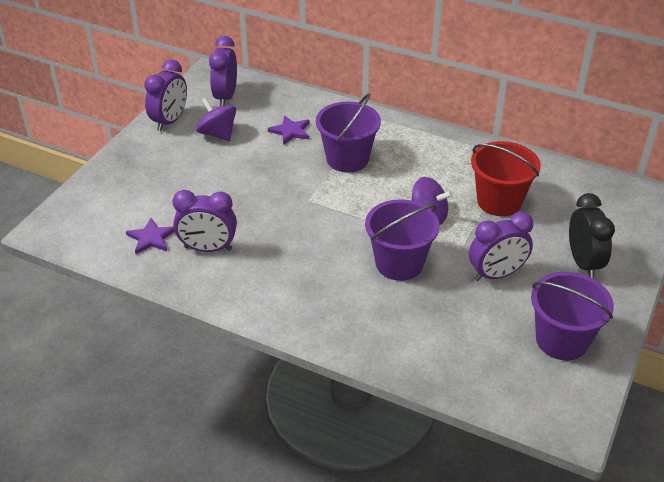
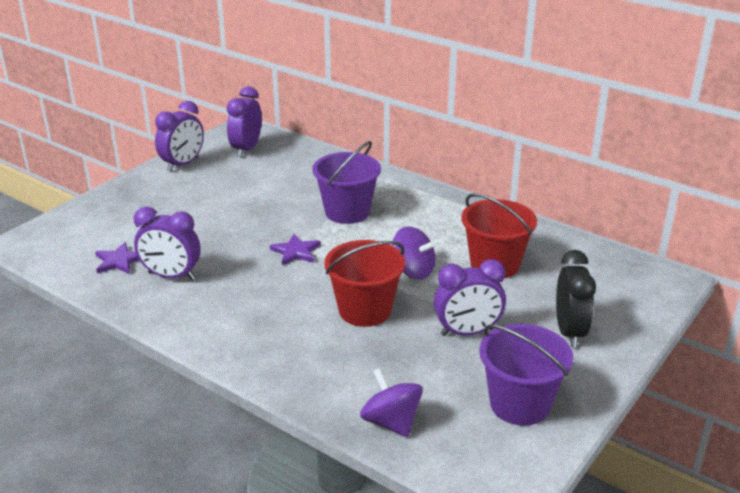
camera: 10 degrees right, 10 degrees down
purple spinning top [196,98,236,141] -> purple spinning top moved to [360,368,423,437]
purple star [268,115,310,145] -> purple star moved to [270,234,321,265]
purple bucket [365,199,440,281] -> red bucket [324,240,405,327]

